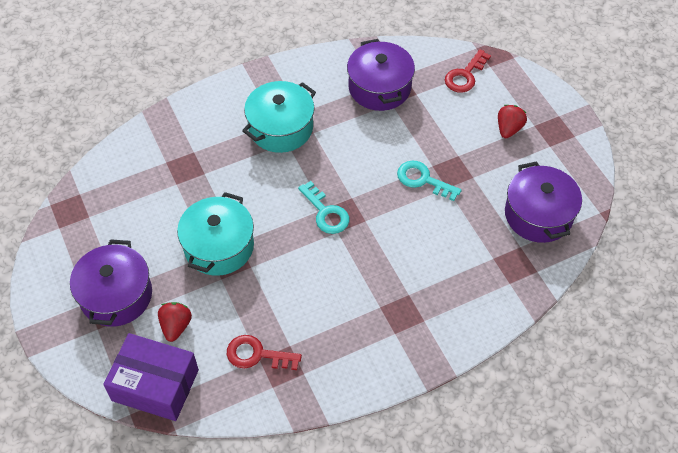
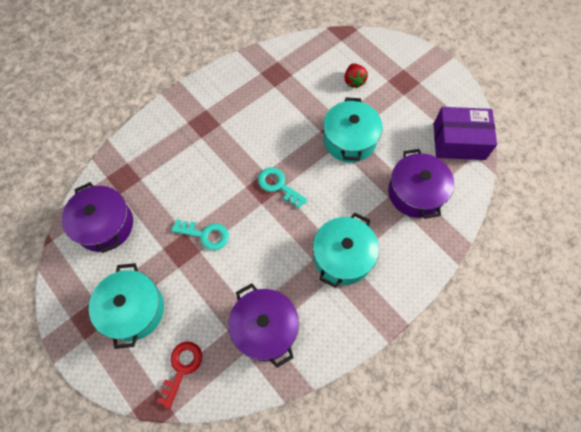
camera: 165 degrees right, 10 degrees up
purple pot [70,239,152,327] -> purple pot moved to [388,149,454,219]
purple box [103,333,199,421] -> purple box moved to [433,107,497,160]
red key [227,335,302,370] -> none
red strawberry [498,105,527,138] -> turquoise pot [89,263,164,349]

